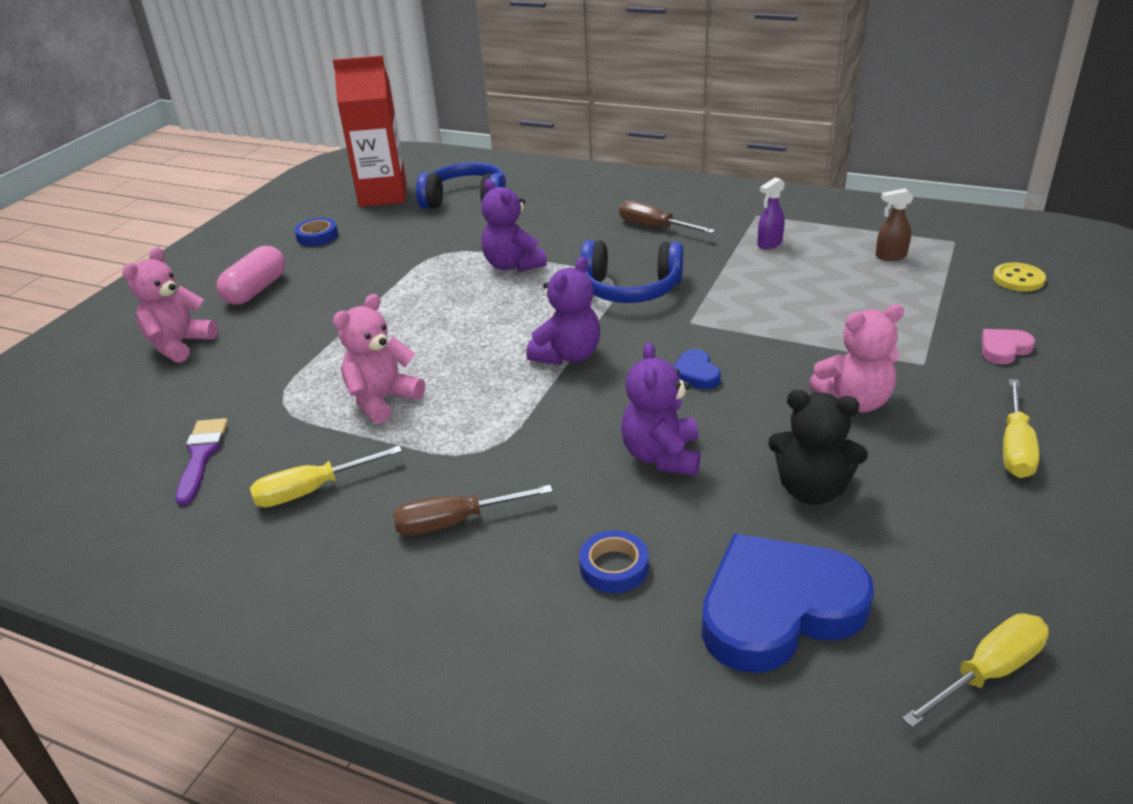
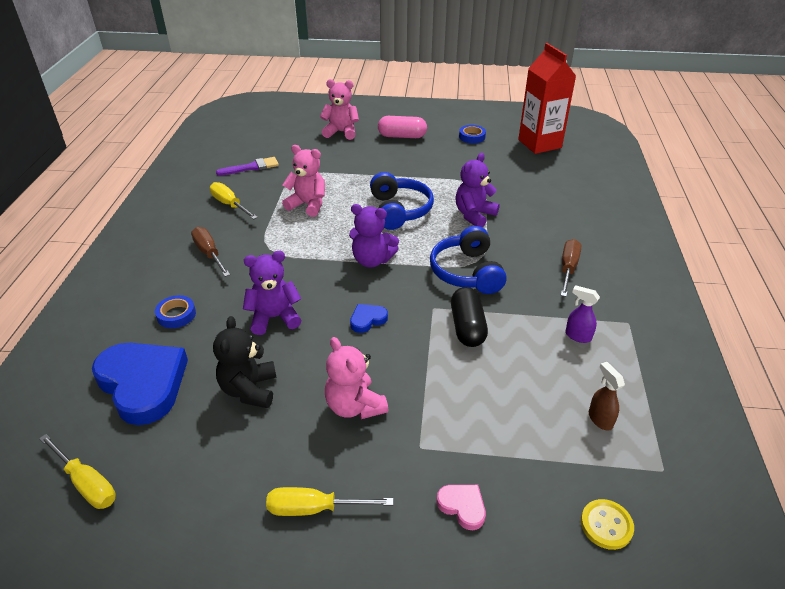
camera: 70 degrees right, 5 degrees up
blue headphones [416,162,506,209] -> blue headphones moved to [370,172,434,230]
none -> black capsule [451,287,488,347]

